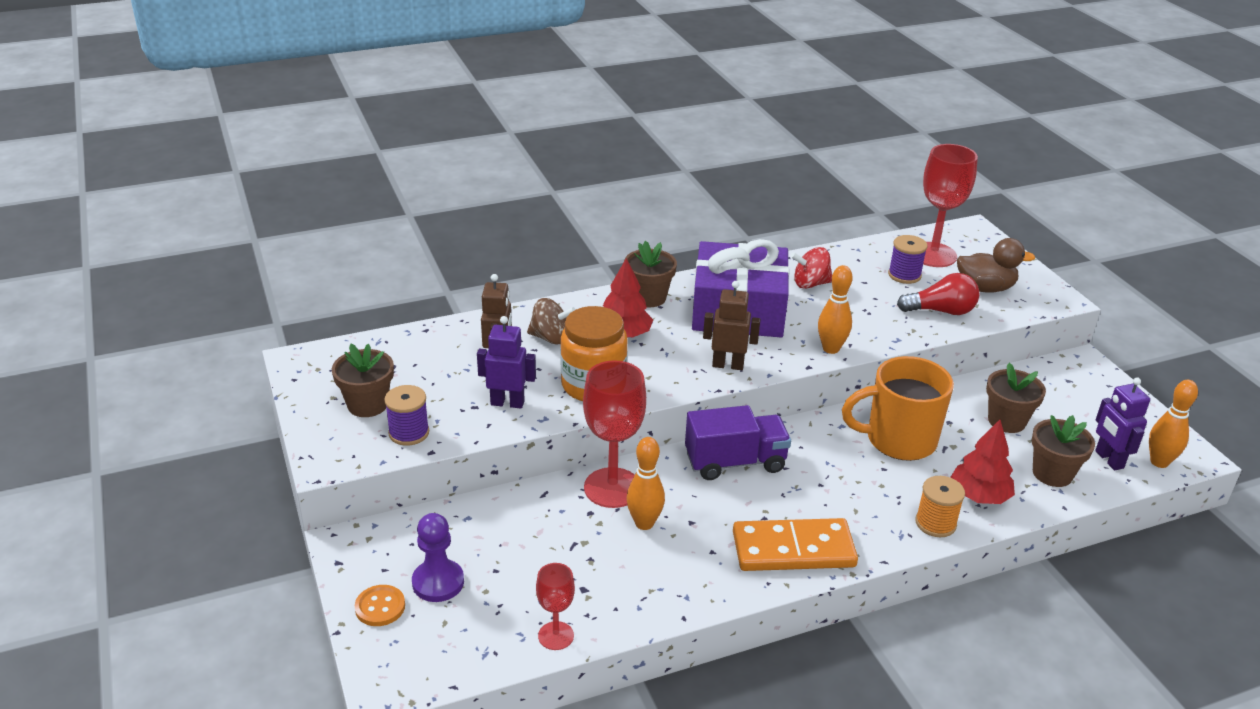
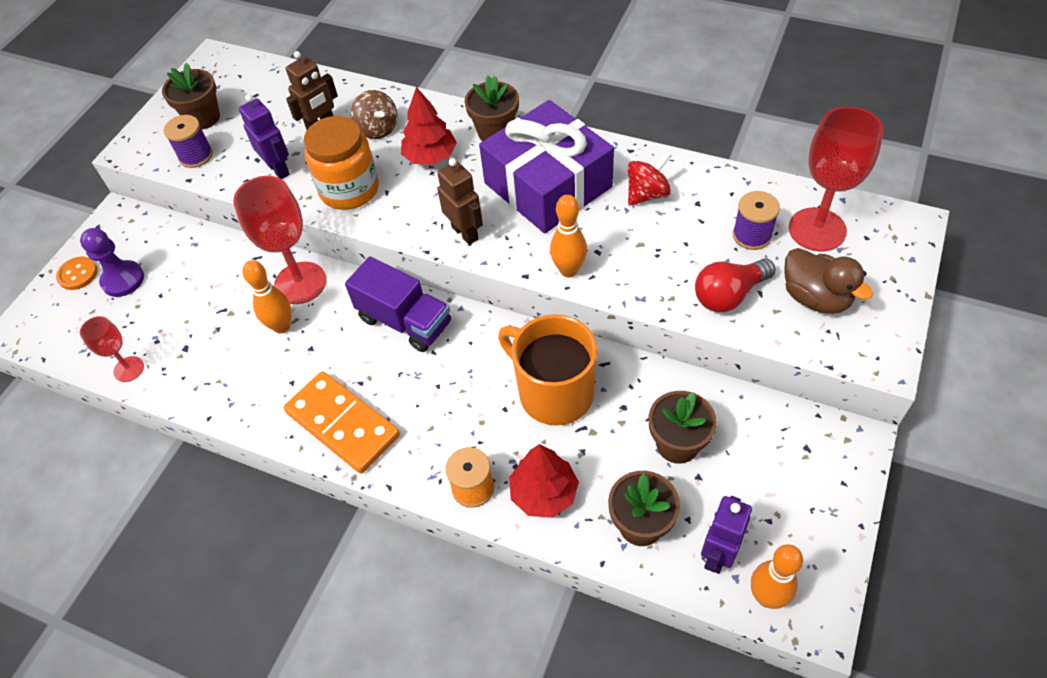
camera: 50 degrees right, 20 degrees up
red spinning top [791,247,832,289] -> red spinning top turned 105 degrees clockwise [628,152,671,206]
red light bulb [897,273,979,315] -> red light bulb turned 105 degrees clockwise [695,259,775,312]

